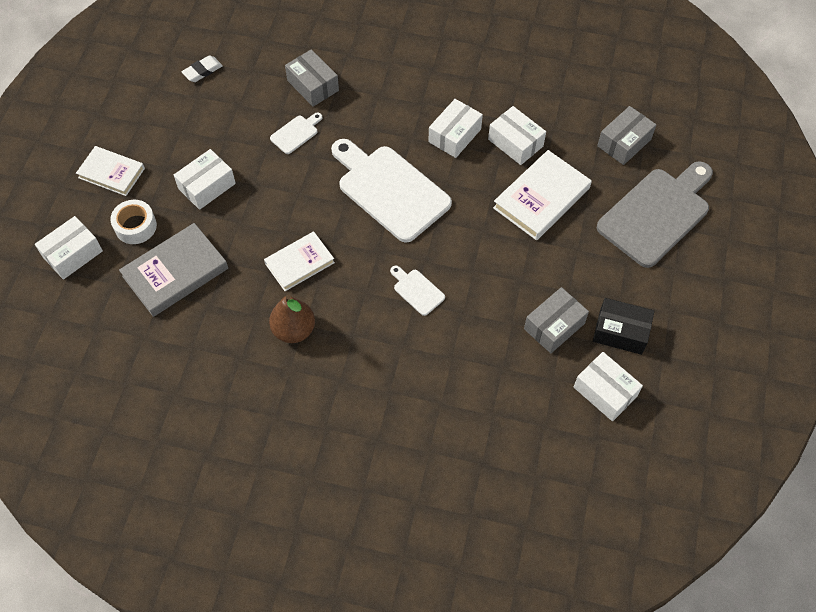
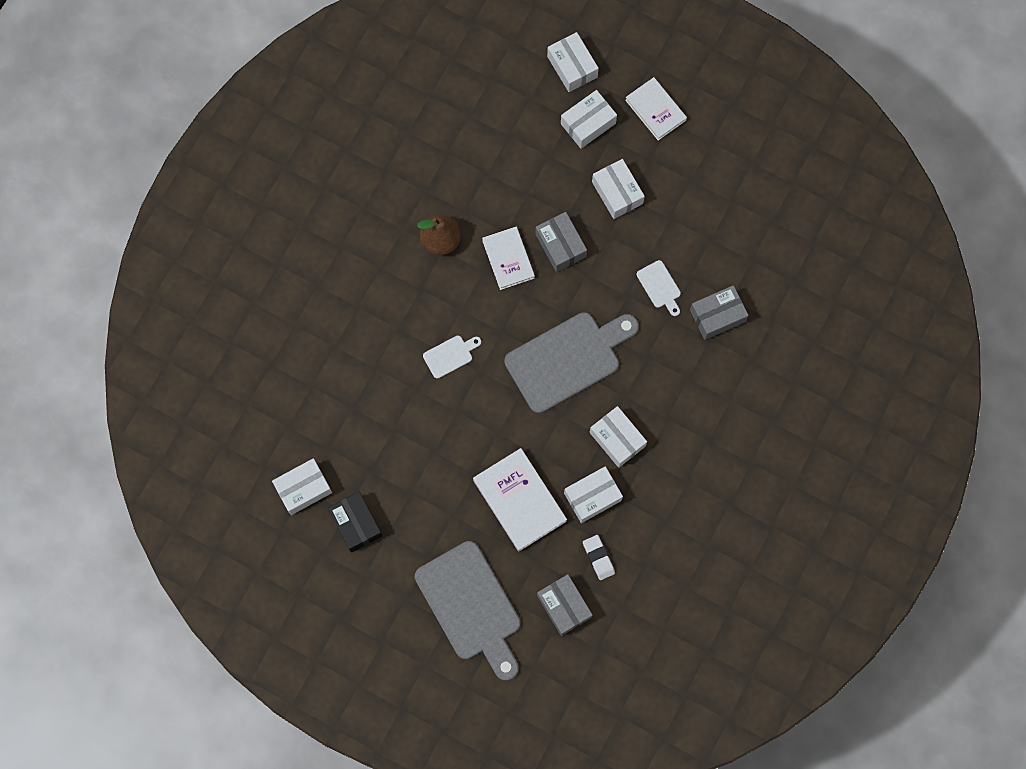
camera: 105 degrees right, 15 degrees up
white book [76,146,145,196] -> white book turned 75 degrees counterclockwise [625,77,687,141]
white tape [110,200,157,244] -> white box [561,90,617,149]
grey book [119,223,228,317] -> none
white eraser [181,55,223,82] -> white eraser moved to [583,535,615,580]
white cutting board [331,139,452,243] -> grey cutting board [504,312,639,413]
grey box [524,287,589,353] -> grey box moved to [535,212,587,272]
black box [593,298,654,355] -> black box turned 60 degrees counterclockwise [328,491,382,552]

